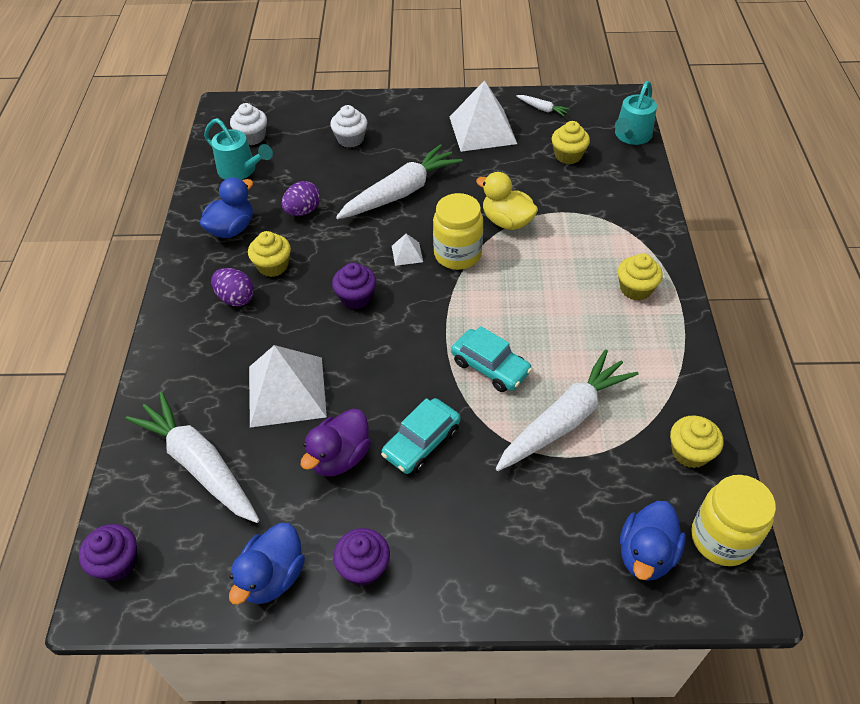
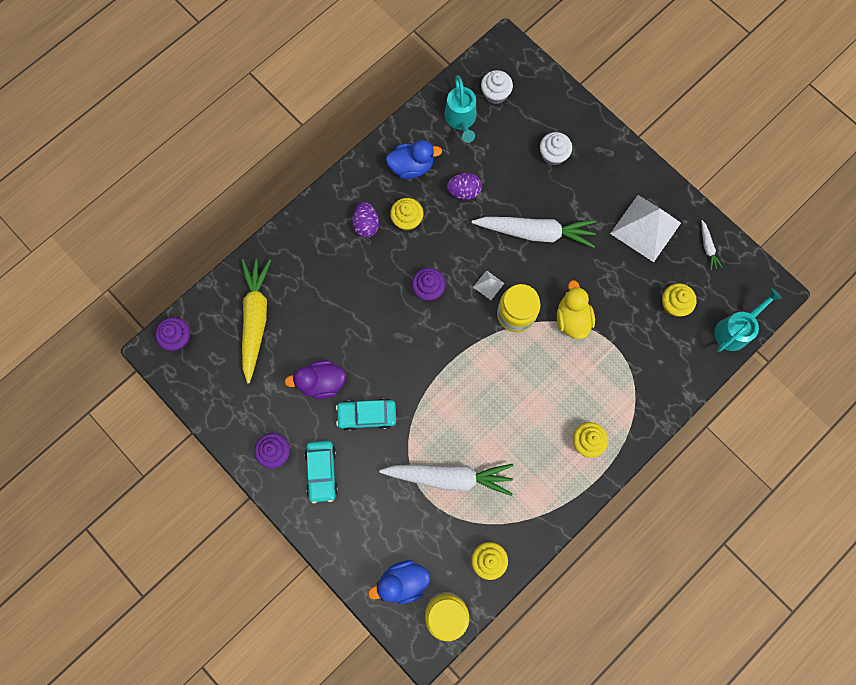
camera: 45 degrees right, 25 degrees up
white carrot [126,392,260,523] -> yellow carrot [241,259,271,384]
blue duck [229,523,305,605] -> none
white pyramid [249,345,327,428] -> none
turquoise car [451,326,532,392] -> turquoise car moved to [305,441,338,503]
turquoise watering can [615,81,657,145] -> turquoise watering can turned 150 degrees clockwise [714,289,782,352]

